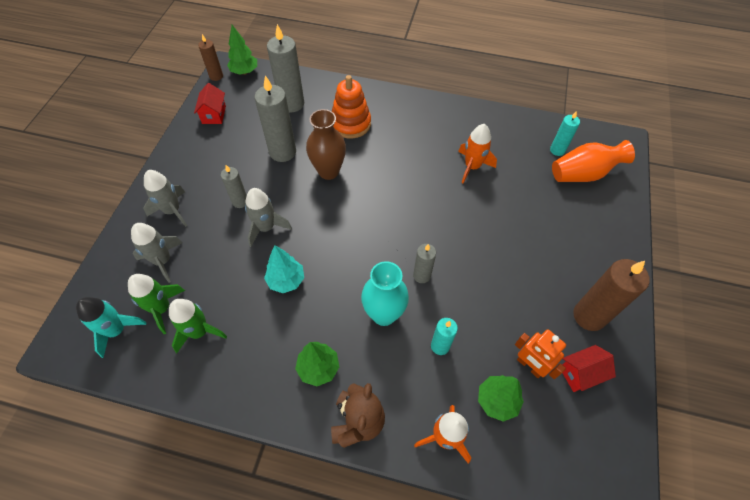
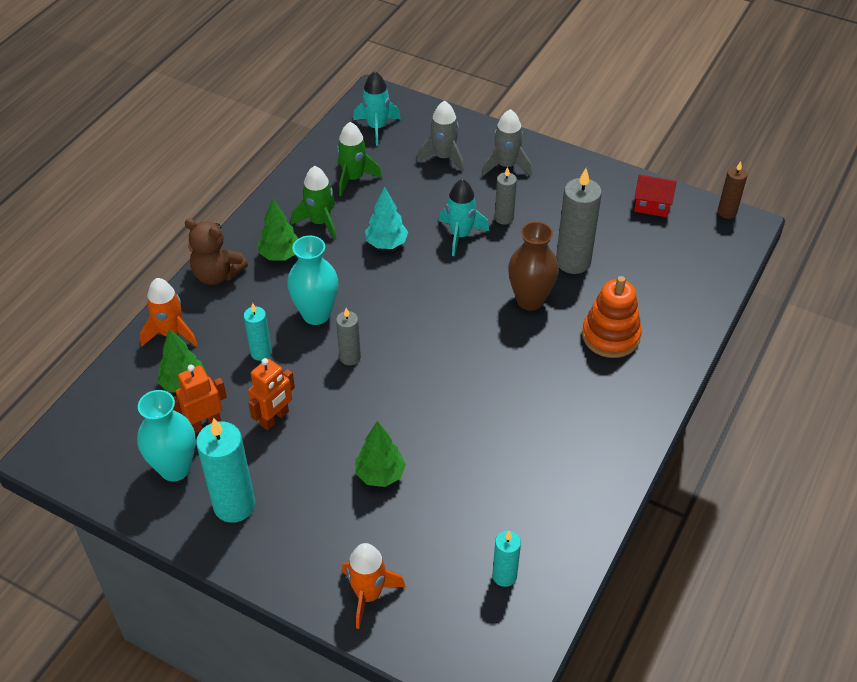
camera: 105 degrees right, 10 degrees down
green rocket [128,274,185,334] -> green rocket moved to [291,166,336,240]
green tree [227,25,257,75] -> green tree moved to [355,421,406,487]
grey rocket [245,188,292,247] -> turquoise rocket [439,179,489,256]
grey candle [267,24,304,112] -> none
orange rocket [458,124,497,183] -> orange rocket moved to [342,543,406,629]
orange vase [552,140,635,182] -> none
red house [562,345,616,392] -> turquoise vase [137,390,195,481]
brown candle [573,259,650,331] -> turquoise candle [196,418,255,523]
none -> orange robot [248,358,295,430]

